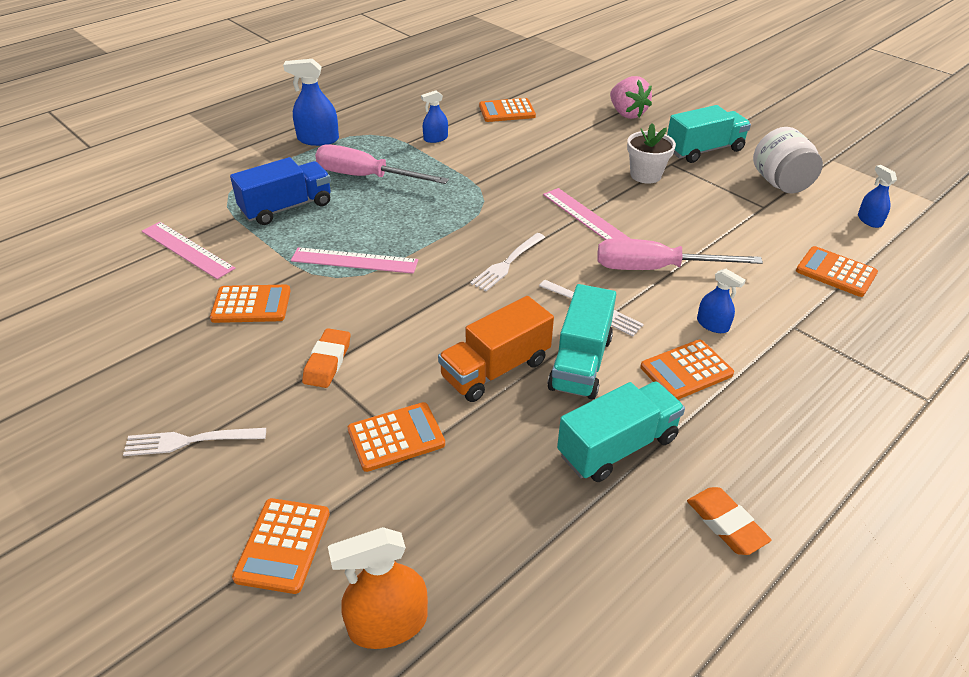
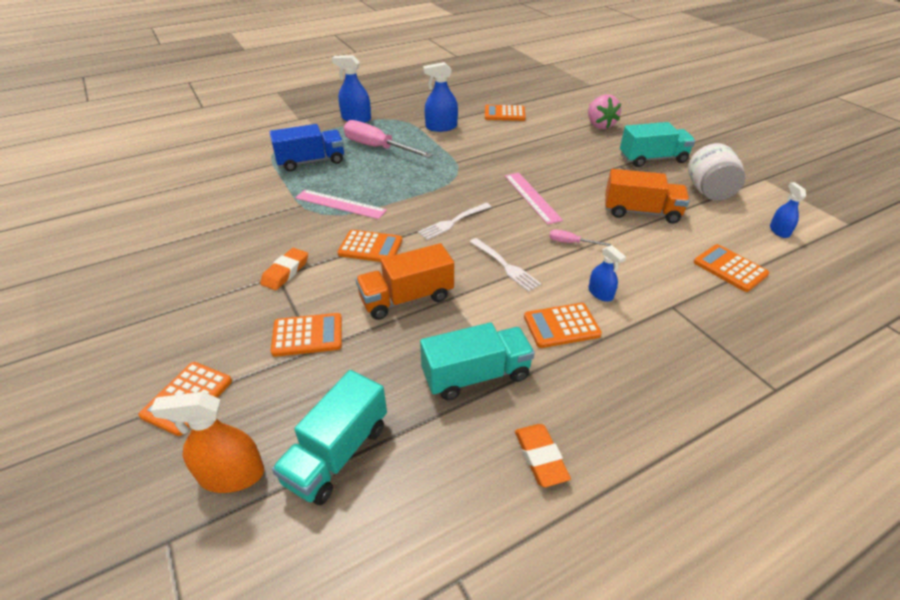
camera: 15 degrees right, 0 degrees up
white fork [123,428,266,456] -> none
pink ruler [142,222,235,279] -> none
orange calculator [210,285,291,323] -> orange calculator moved to [337,230,402,262]
blue spray bottle [421,90,448,143] -> blue spray bottle [423,62,458,132], size x1.64
turquoise truck [548,284,616,400] -> turquoise truck moved to [272,370,387,505]
pink screwdriver [597,238,763,270] -> pink screwdriver [549,229,611,246], size x0.45
white flower pot [627,123,676,184] -> none
none -> orange truck [605,169,690,223]

